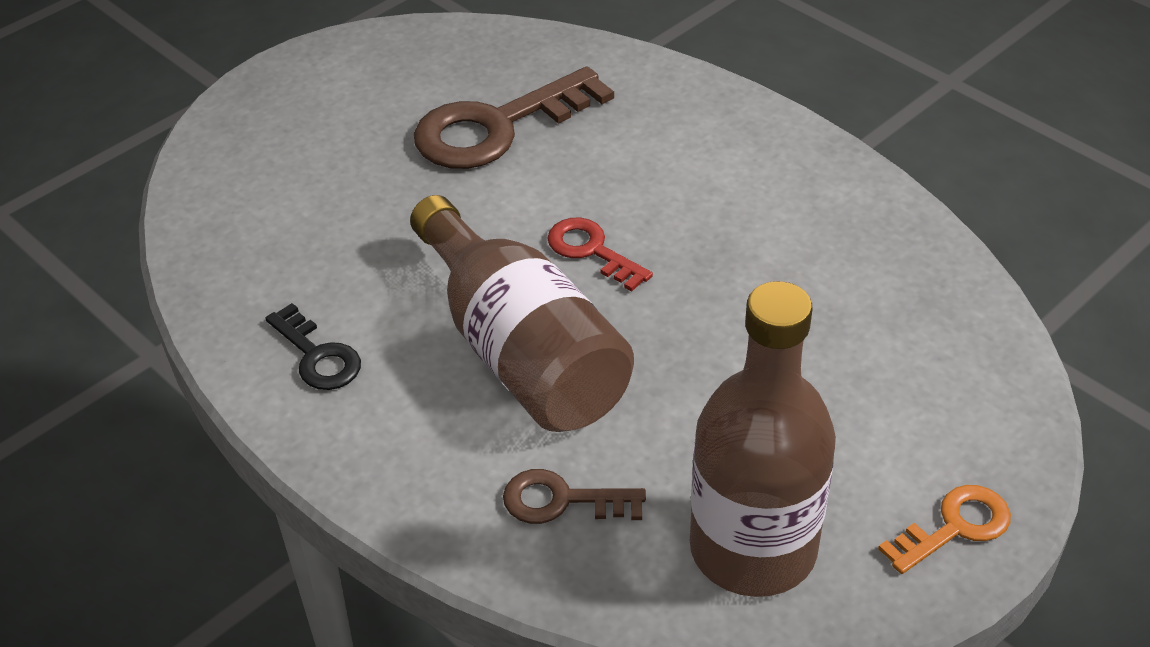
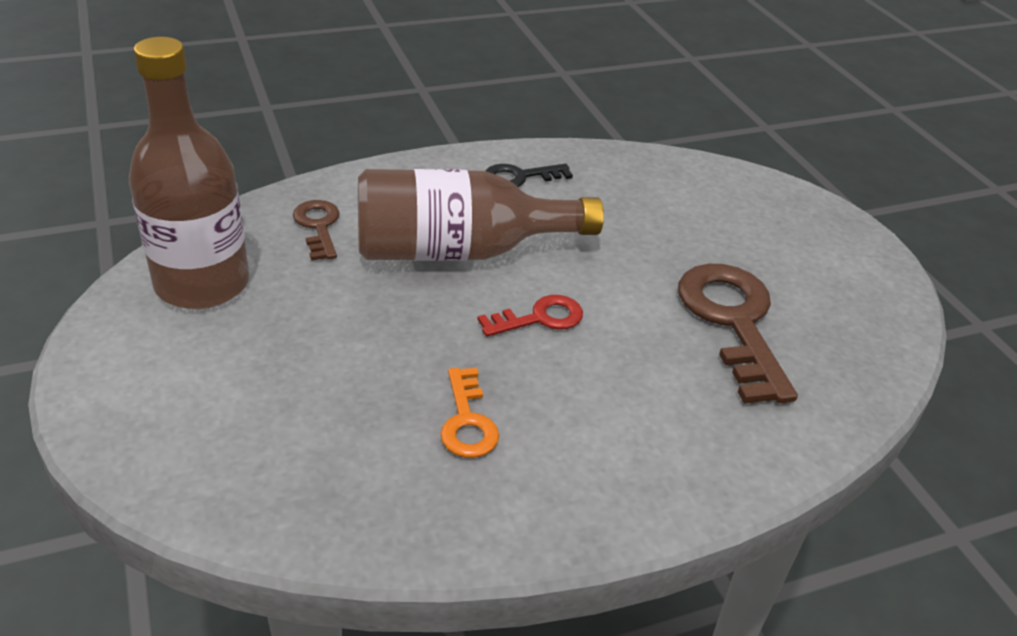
camera: 110 degrees right, 5 degrees down
brown key [503,469,646,524] -> brown key turned 45 degrees counterclockwise [293,200,340,261]
orange key [878,485,1011,574] -> orange key moved to [440,368,499,458]

